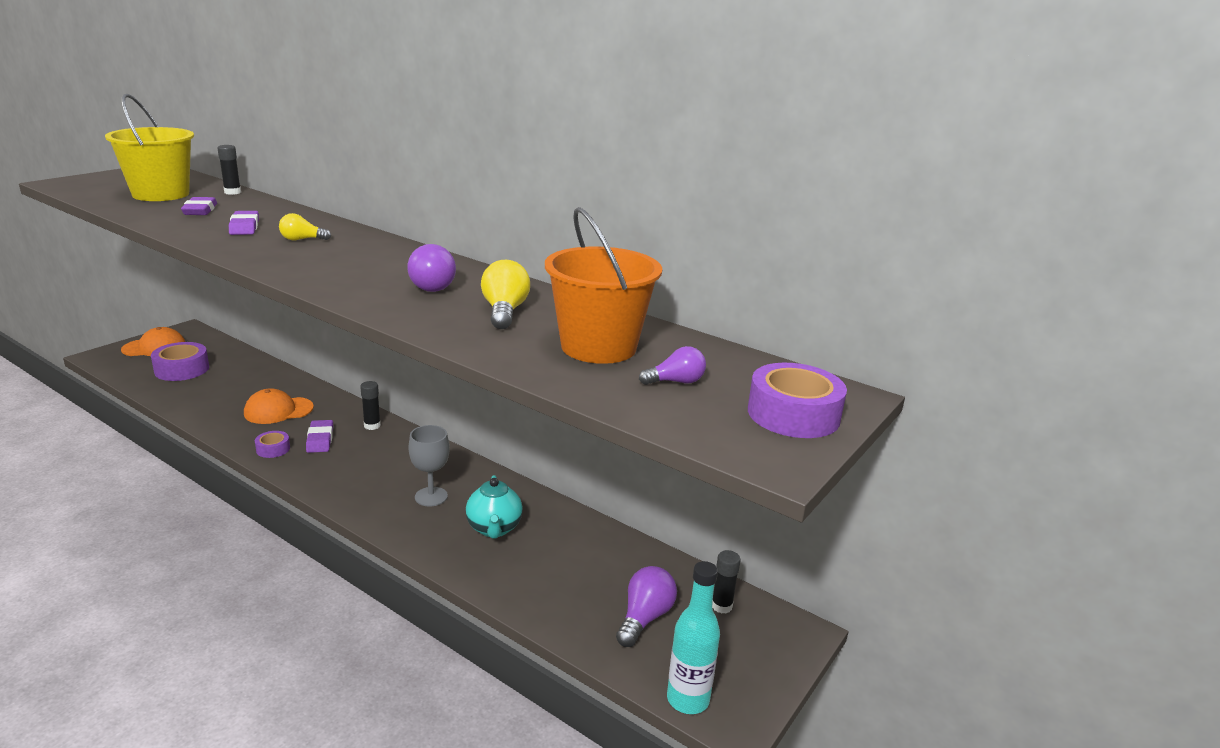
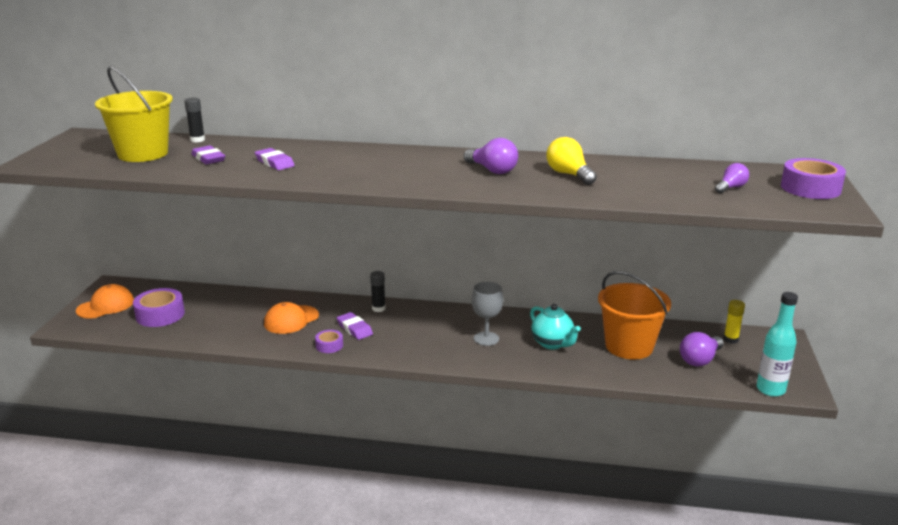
camera: 25 degrees left, 0 degrees up
yellow light bulb [279,213,331,240] -> none
orange bucket [545,207,662,364] -> orange bucket moved to [598,271,671,359]
purple light bulb [616,566,677,647] -> purple light bulb turned 135 degrees counterclockwise [680,332,724,367]
black glue stick [712,550,741,613] -> yellow glue stick [724,300,745,344]

